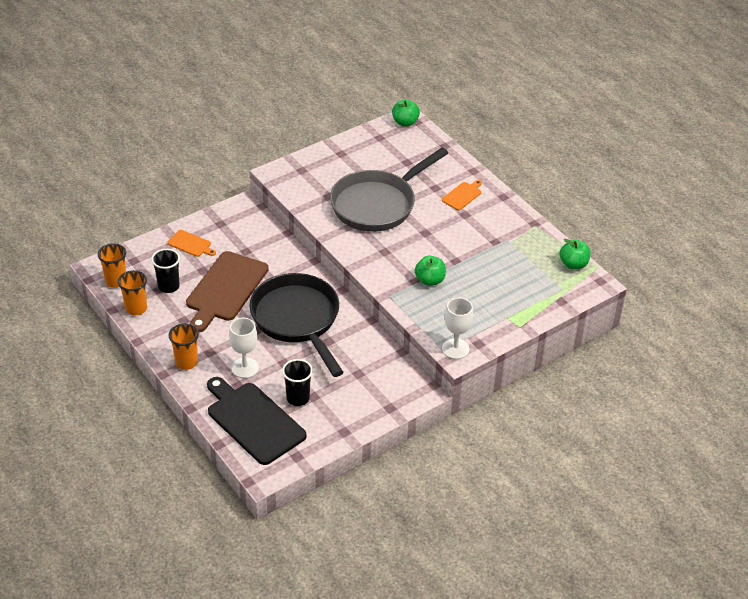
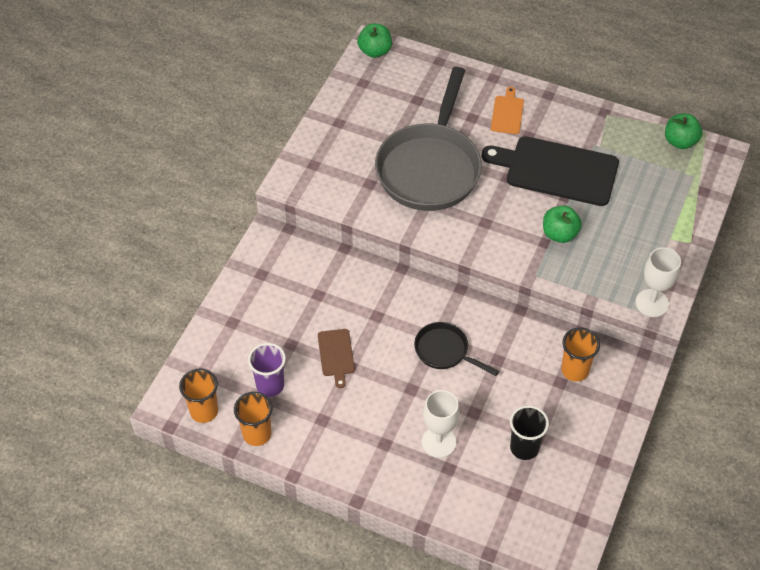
camera: 30 degrees left, 10 degrees up
black cup [151,249,180,293] -> purple cup [248,343,286,397]
orange cutting board [167,230,216,257] -> none
orange cup [169,323,199,370] -> orange cup moved to [561,328,600,381]
brown cutting board [186,251,269,332] -> brown cutting board [318,329,355,388], size x0.47
black cutting board [207,377,307,465] -> black cutting board moved to [481,136,619,206]
black pan [249,273,344,377] -> black pan [414,322,499,376], size x0.48

